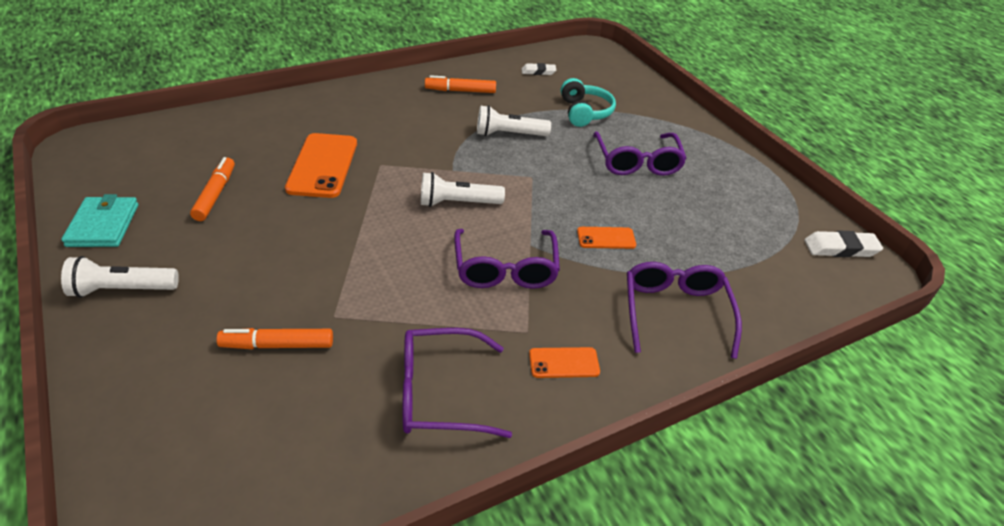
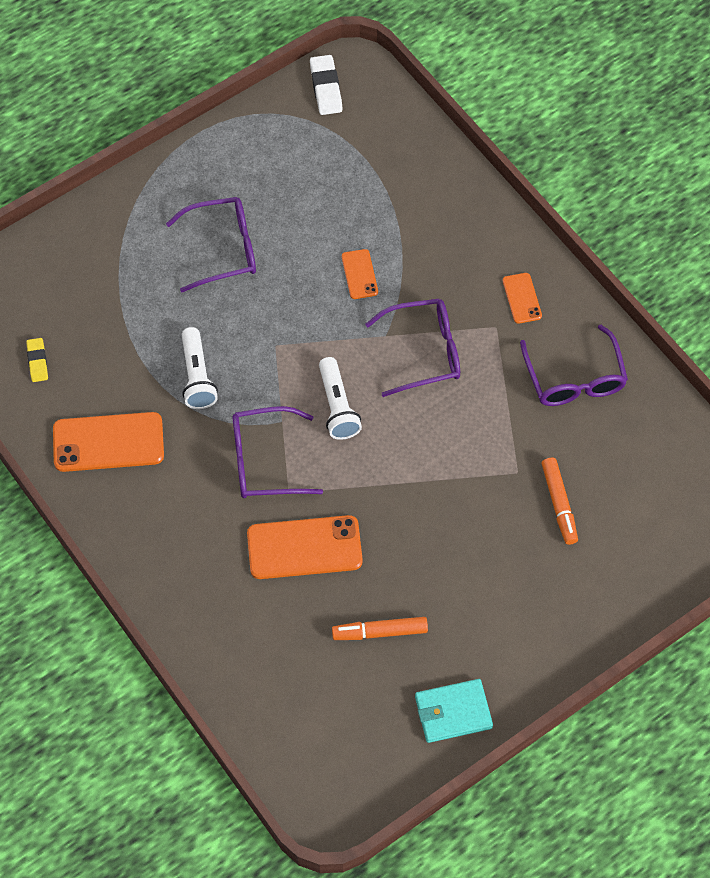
camera: 95 degrees left, 20 degrees up
white flashlight [61,256,179,298] -> none
orange marker [425,75,496,93] -> orange phone [53,412,164,472]
white eraser [521,63,556,75] -> yellow eraser [26,338,48,382]
turquoise headphones [561,78,616,127] -> none
purple glasses [627,262,742,359] -> purple glasses moved to [232,406,323,498]

